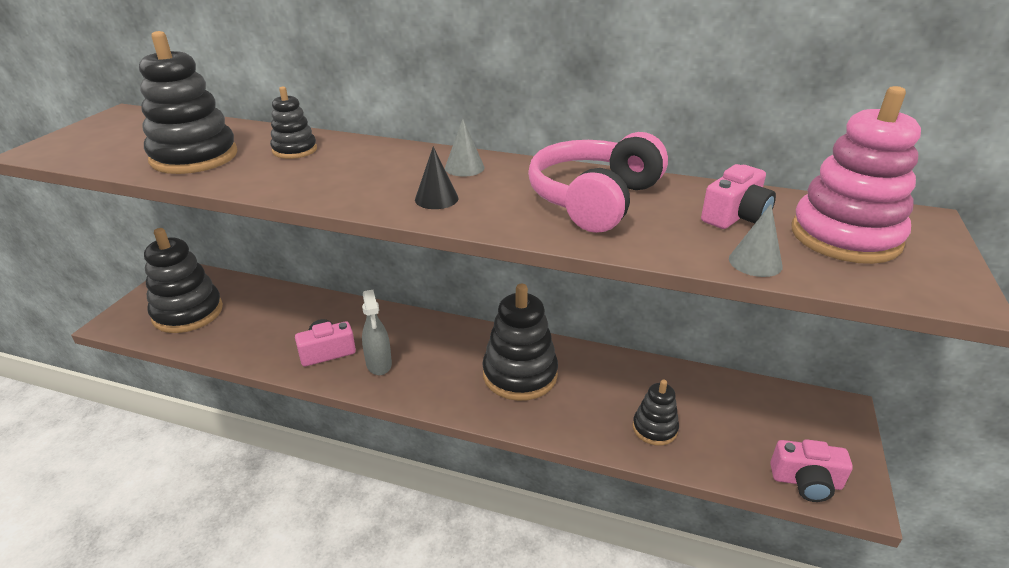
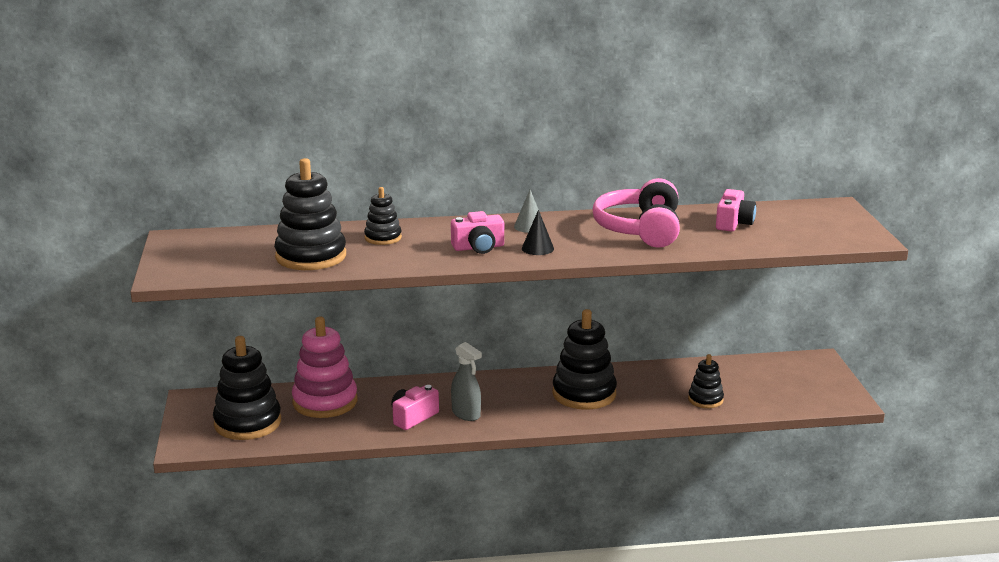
camera: 25 degrees left, 10 degrees down
grey cone [729,204,783,277] -> none
pink camera [770,439,853,502] -> pink camera moved to [451,211,504,254]
pink stacking toy [792,86,921,264] -> pink stacking toy moved to [292,317,357,418]

